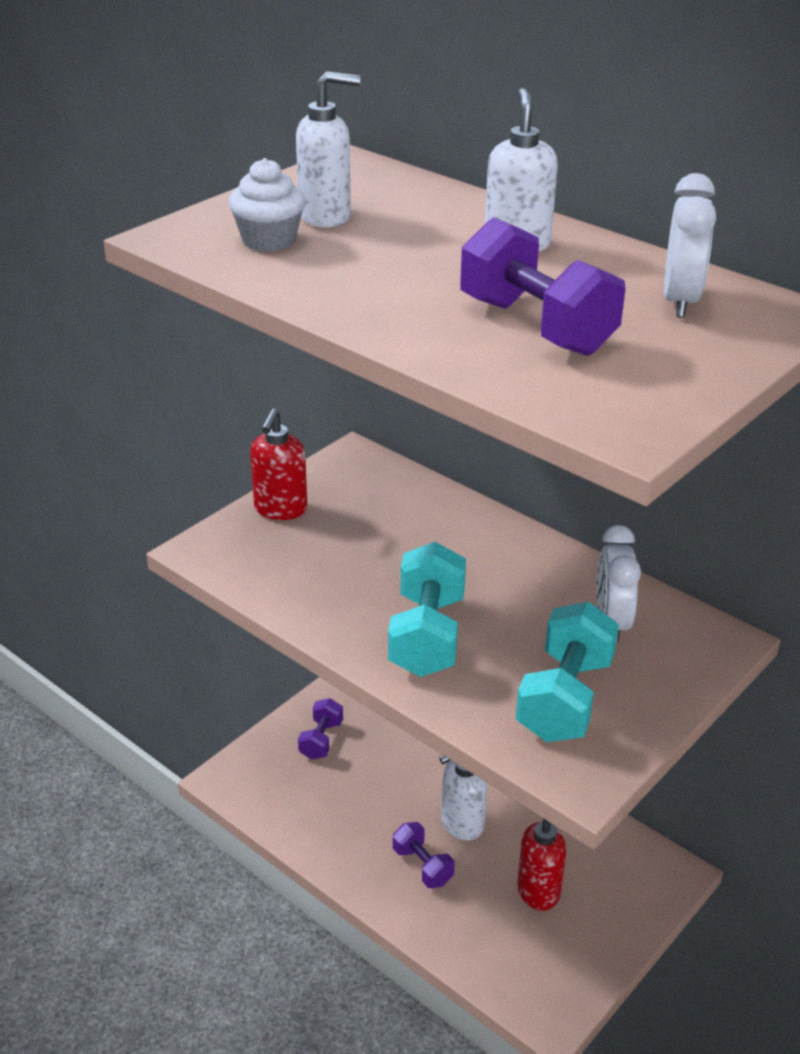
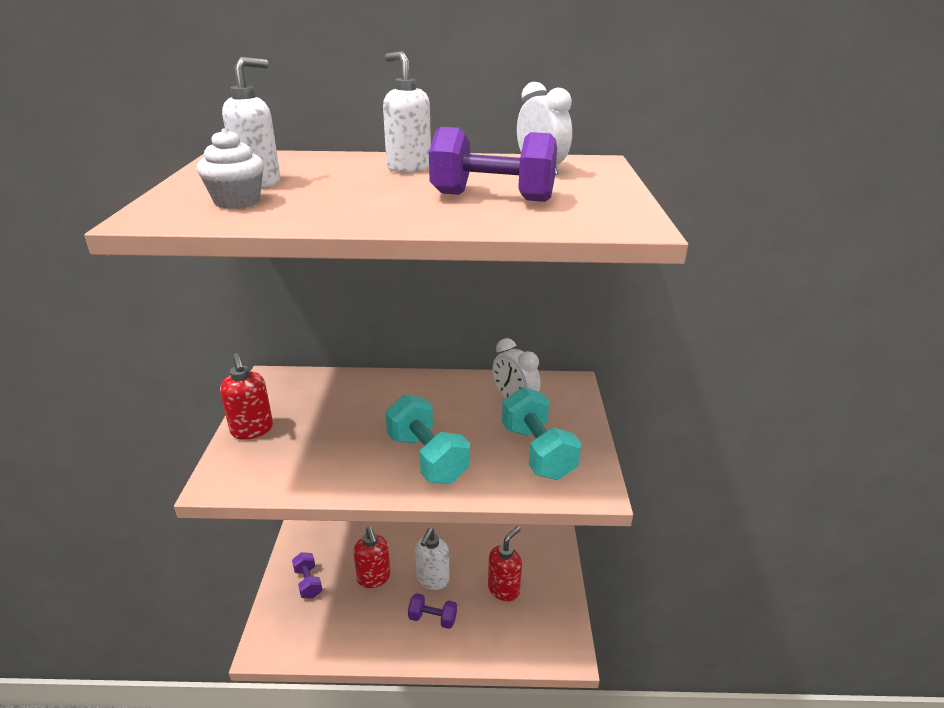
camera: 40 degrees left, 5 degrees down
none -> red soap dispenser [353,527,390,588]

